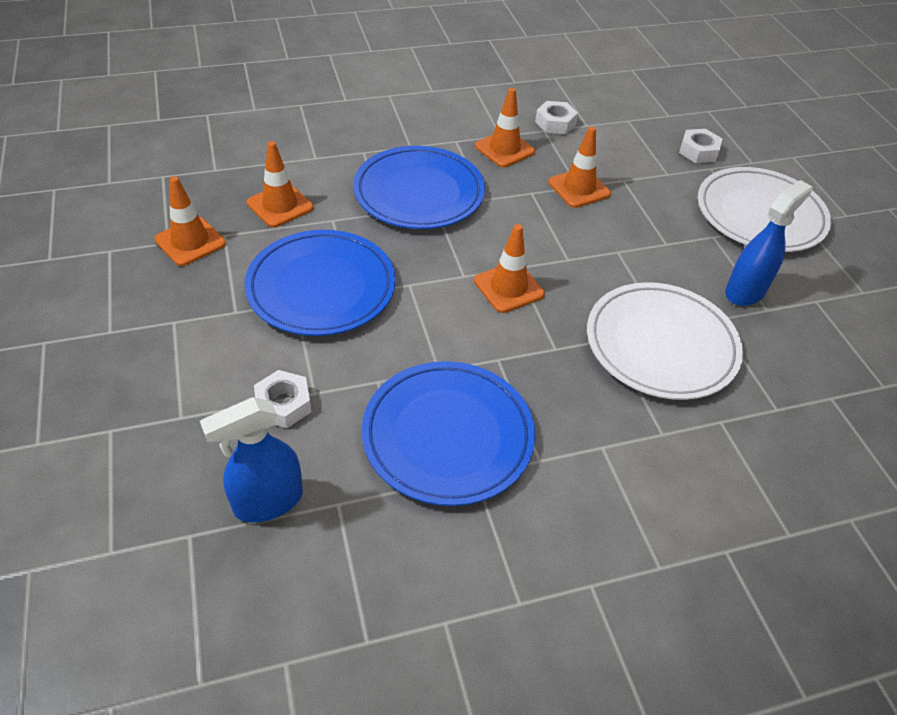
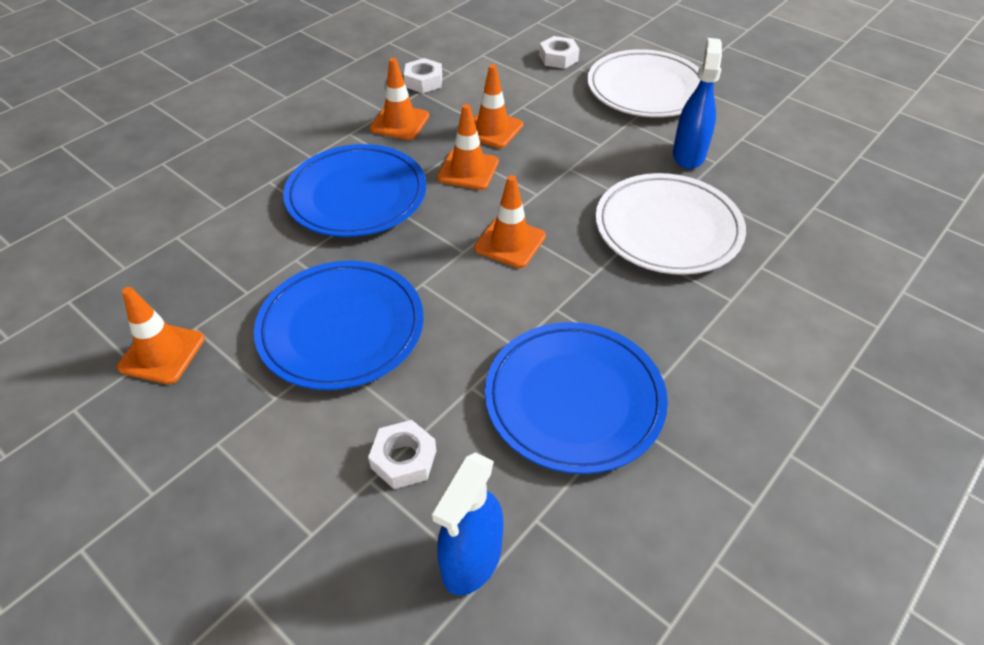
camera: 30 degrees left, 0 degrees up
orange traffic cone [247,141,313,227] -> orange traffic cone moved to [437,104,499,190]

